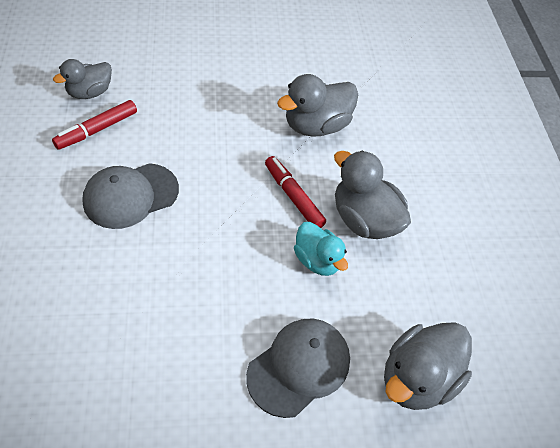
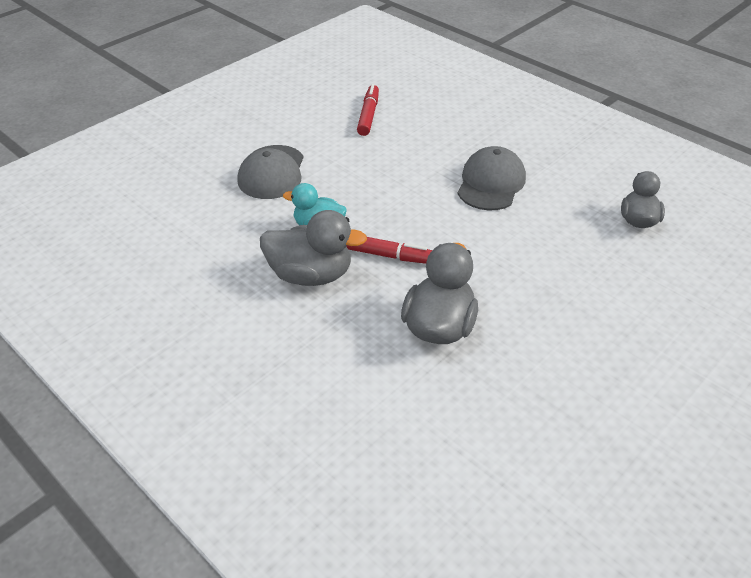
camera: 145 degrees right, 10 degrees down
red marker [52,100,137,150] -> red marker moved to [357,84,379,136]
grey duck [384,322,472,410] -> none

